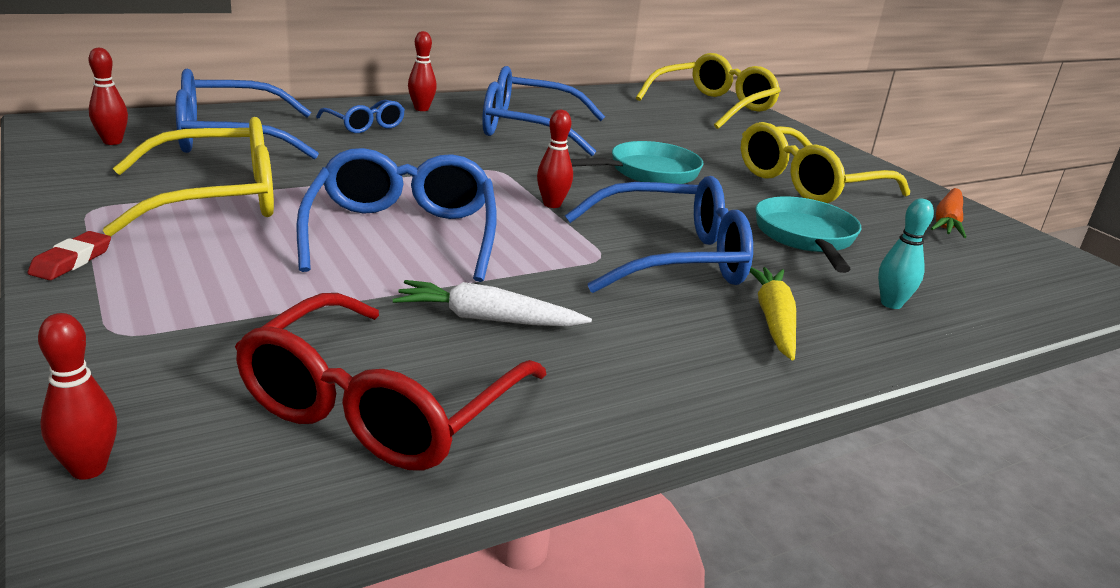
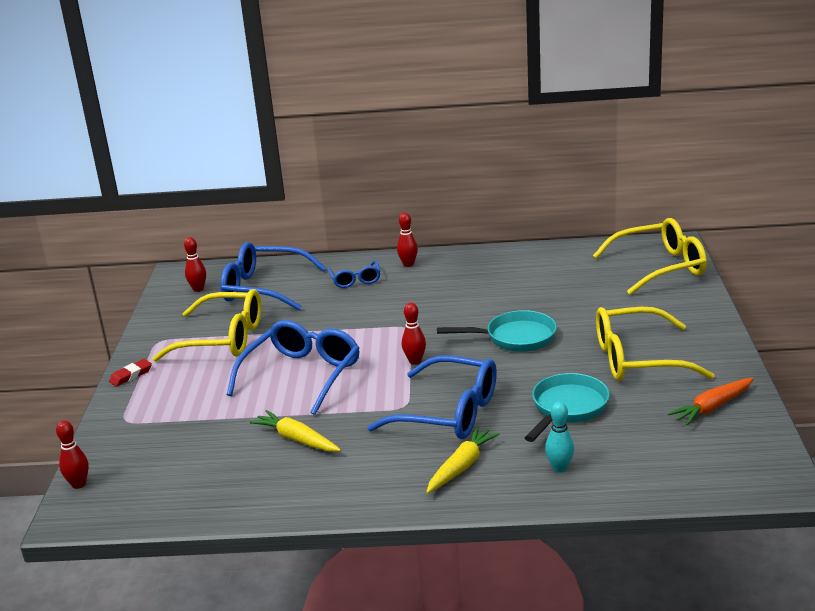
camera: 35 degrees right, 0 degrees up
red glasses [235,293,547,470] -> none
white carrot [392,280,592,327] -> yellow carrot [250,410,341,452]
blue glasses [482,66,605,156] -> none

